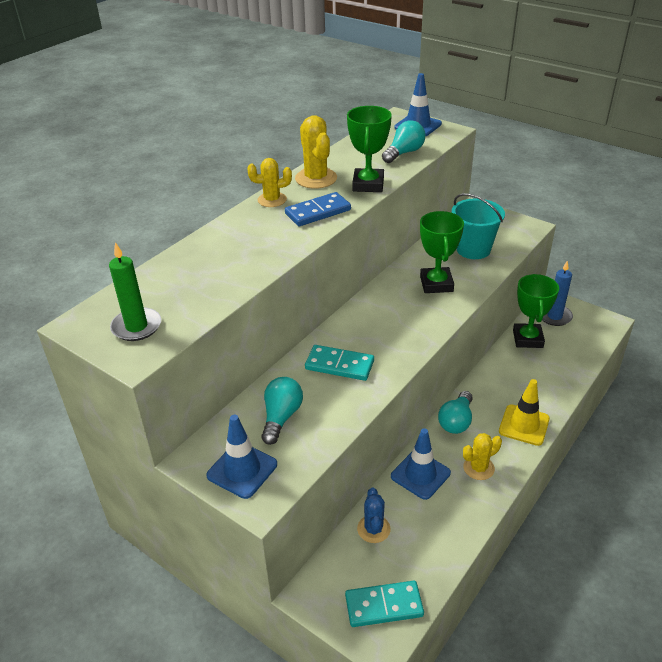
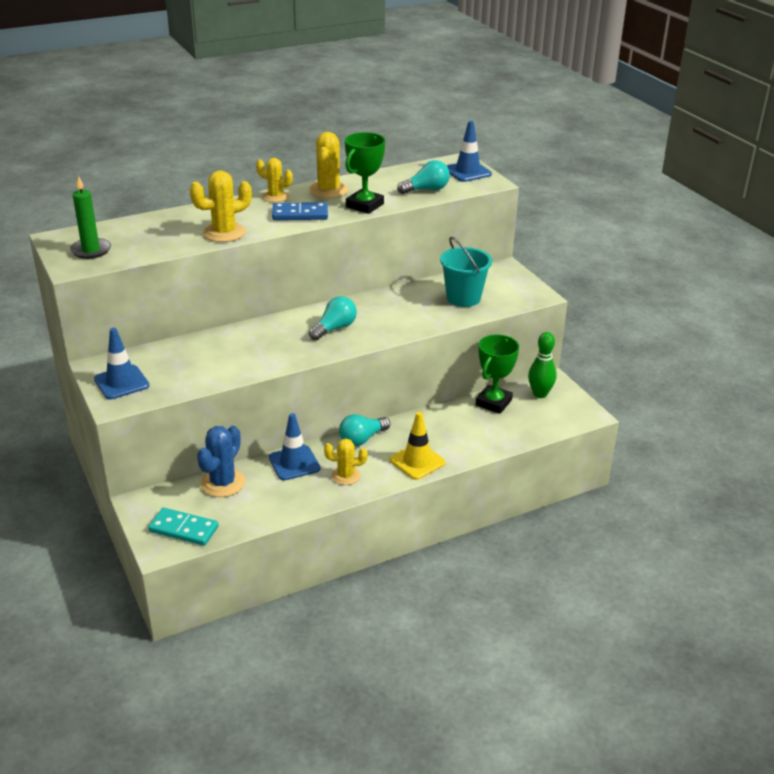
camera: 25 degrees right, 5 degrees down
turquoise light bulb [261,377,303,445] -> turquoise light bulb moved to [309,296,357,340]
turquoise domino [305,345,374,381] -> none
blue cactus [357,488,390,543] -> blue cactus [197,426,245,497], size x1.50
green trophy [420,211,464,293] -> none
blue candle [542,261,573,326] -> green bowling pin [528,332,557,398]
none -> yellow cactus [190,170,252,242]

